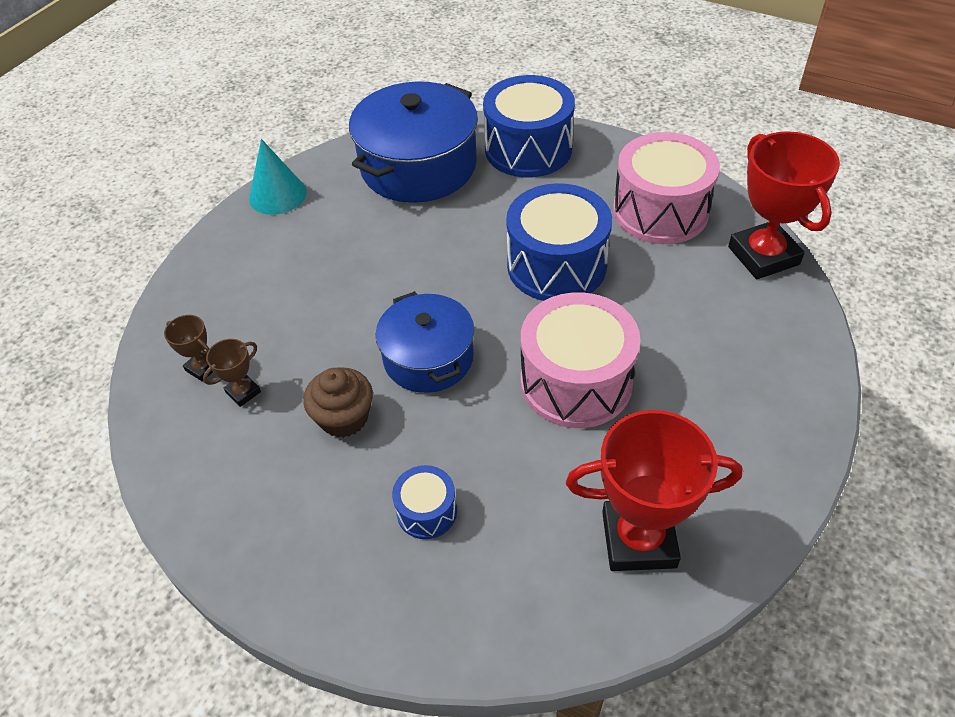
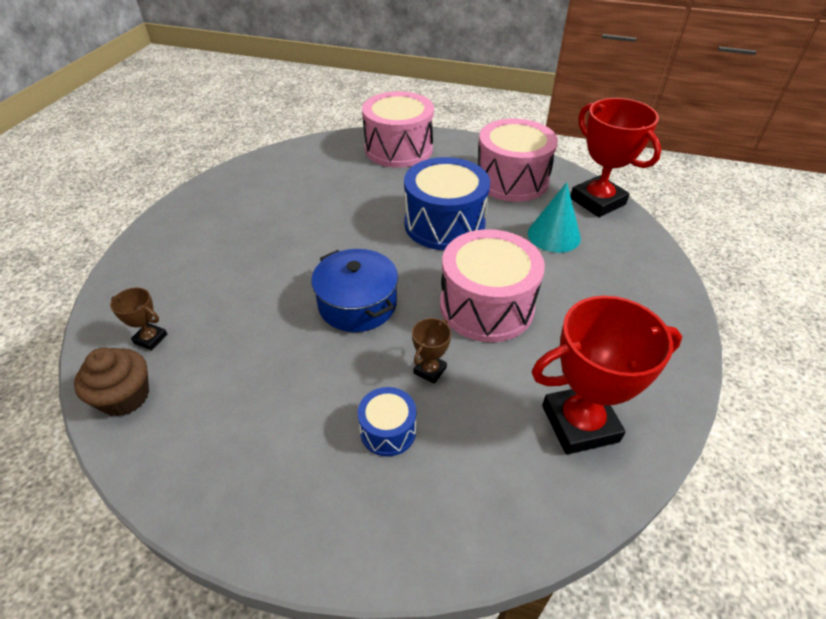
camera: 15 degrees left, 5 degrees down
brown trophy [203,339,261,407] -> brown trophy moved to [412,318,451,384]
turquoise cone [249,139,307,215] -> turquoise cone moved to [528,182,581,253]
brown cupcake [303,367,373,438] -> brown cupcake moved to [74,348,149,416]
blue pot [349,81,478,203] -> none
blue drum [483,75,575,178] -> pink drum [362,91,434,168]

